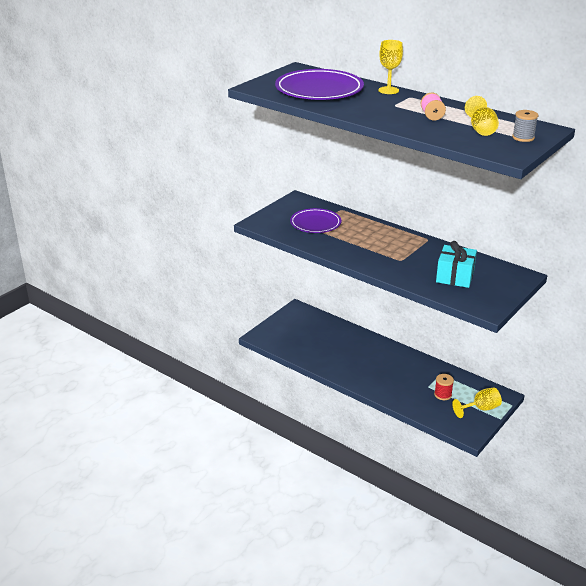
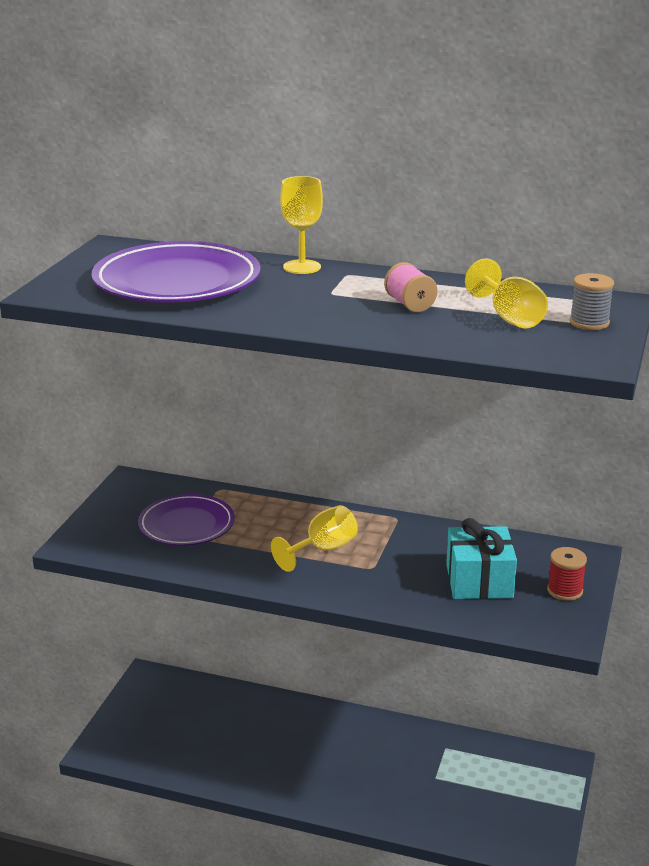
camera: 20 degrees left, 5 degrees down
red spool [434,374,454,400] -> red spool moved to [547,547,587,601]
yellow goblet [452,388,502,418] -> yellow goblet moved to [271,505,358,572]

